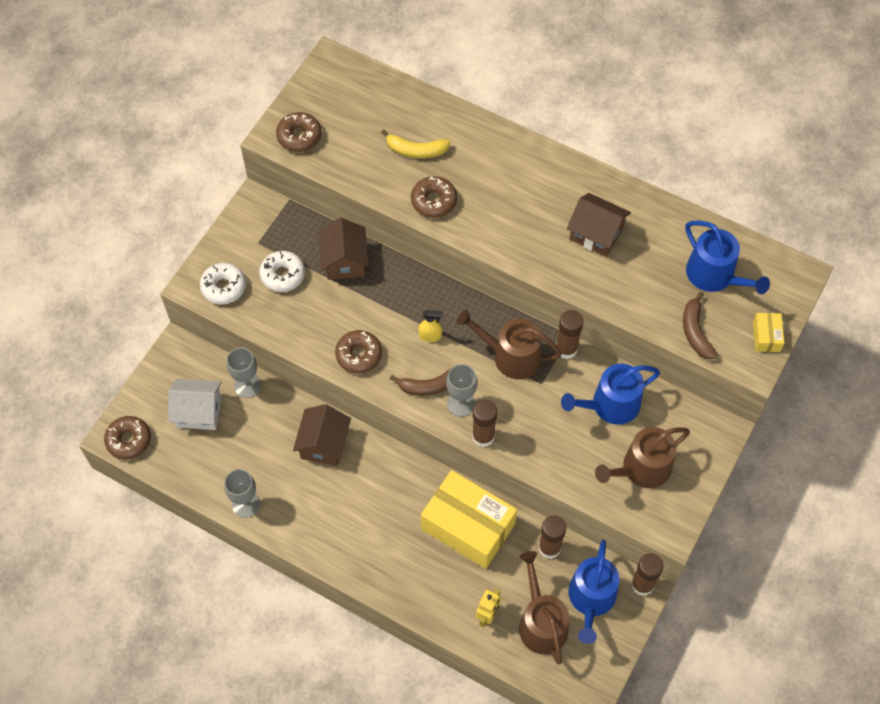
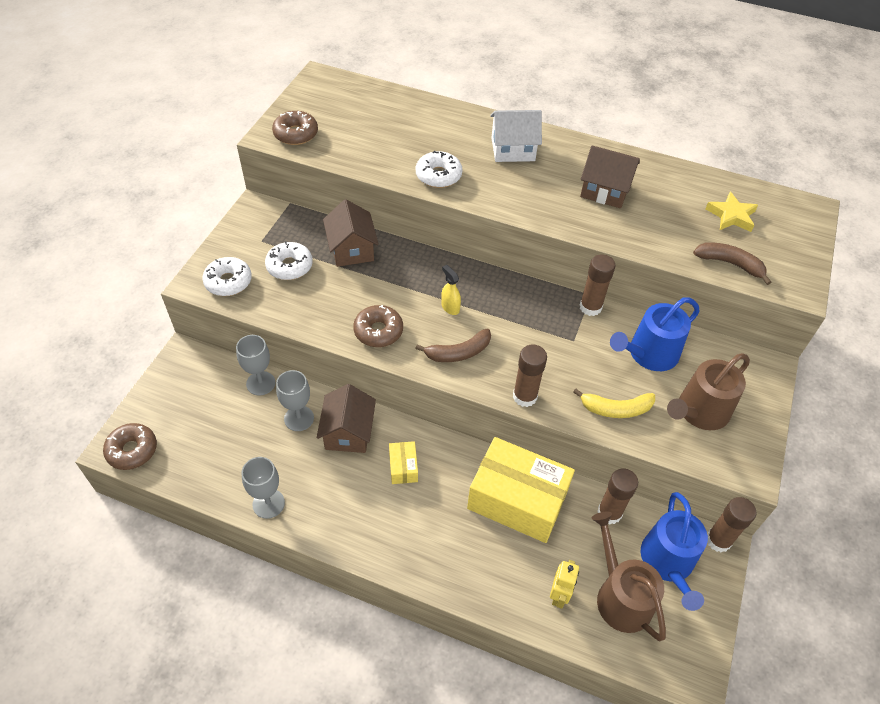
camera: 10 degrees left, 10 degrees down
white house [168,379,221,430] -> white house moved to [490,110,542,162]
yellow banana [381,130,451,158] -> yellow banana moved to [573,389,655,418]
brown donut [411,176,457,218] -> white donut [416,150,462,188]
yellow spray bottle [419,310,443,342] -> yellow spray bottle turned 120 degrees counterclockwise [441,265,461,315]
grey goblet [446,364,478,417] -> grey goblet moved to [276,370,314,431]
brown watering can [457,310,562,379] -> none
brown banana [683,292,718,359] -> brown banana turned 135 degrees clockwise [693,242,771,285]
blue watering can [685,221,770,294] -> yellow star [705,191,758,232]
yellow box [753,313,784,352] -> yellow box moved to [389,441,418,484]

